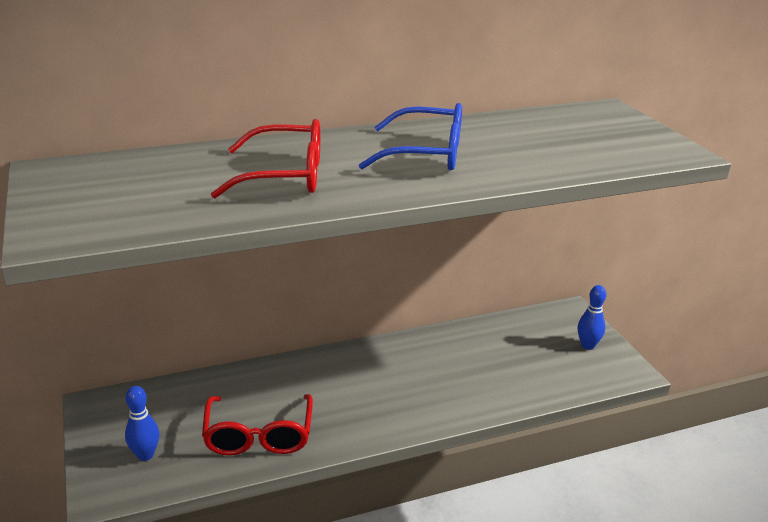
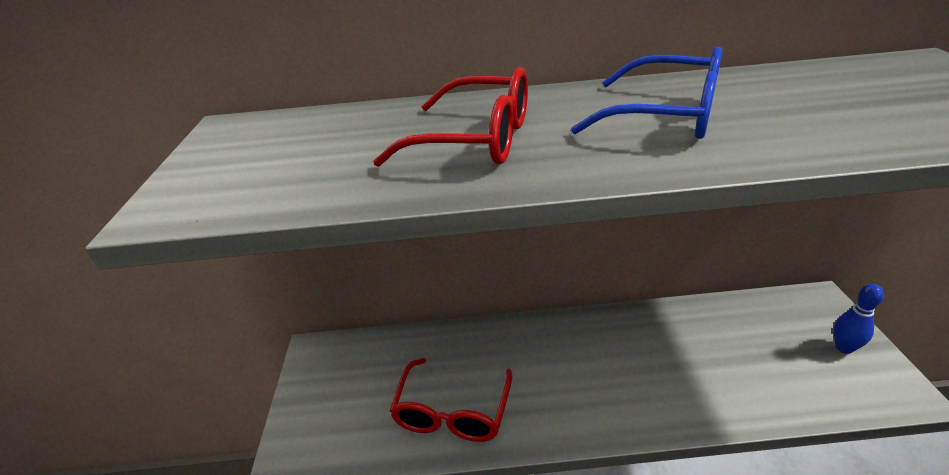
camera: 20 degrees right, 5 degrees up
blue bowling pin [125,386,159,461] -> none

